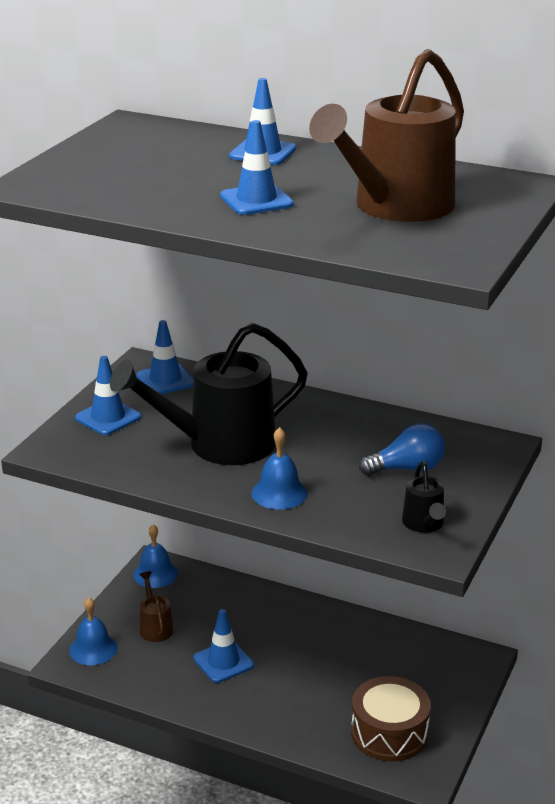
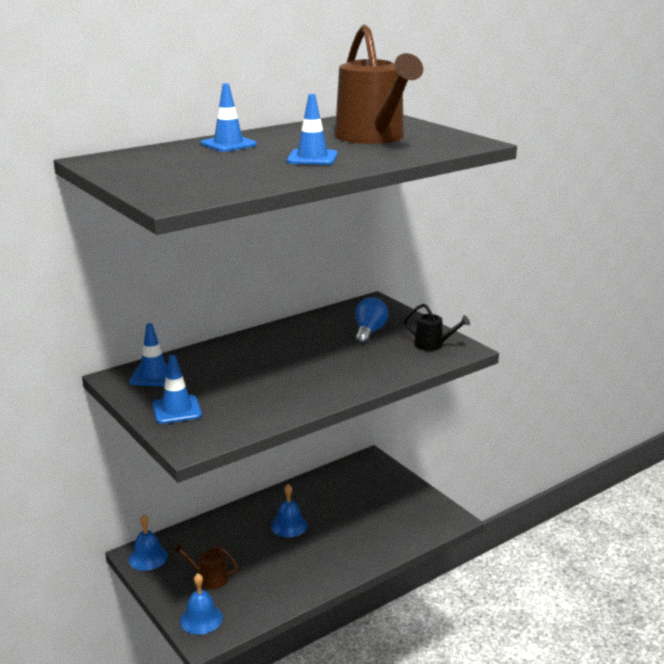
camera: 60 degrees left, 5 degrees down
black watering can [110,323,308,465] -> none
blue traffic cone [194,609,254,683] -> none
blue bell [251,427,308,510] -> blue bell moved to [271,484,308,537]
brown drum [351,676,431,761] -> none

